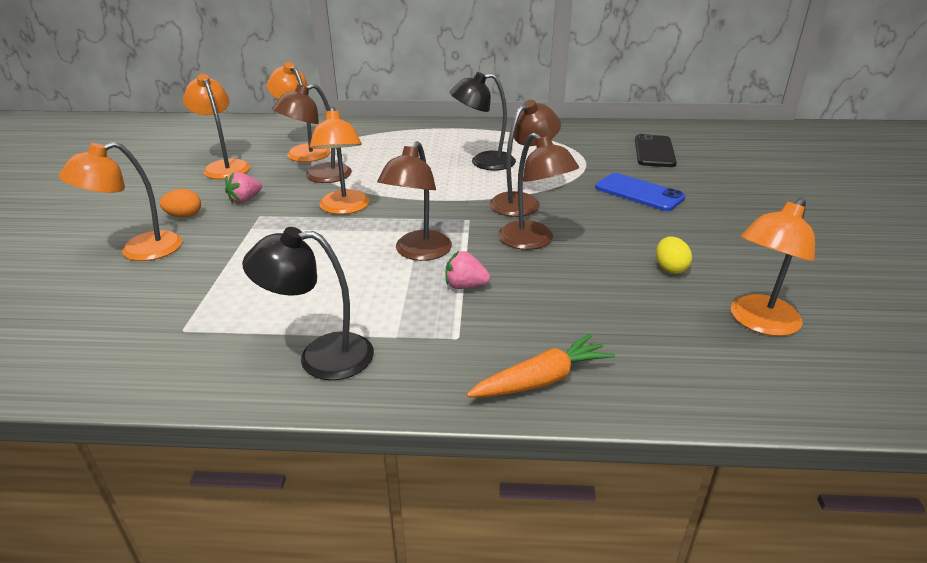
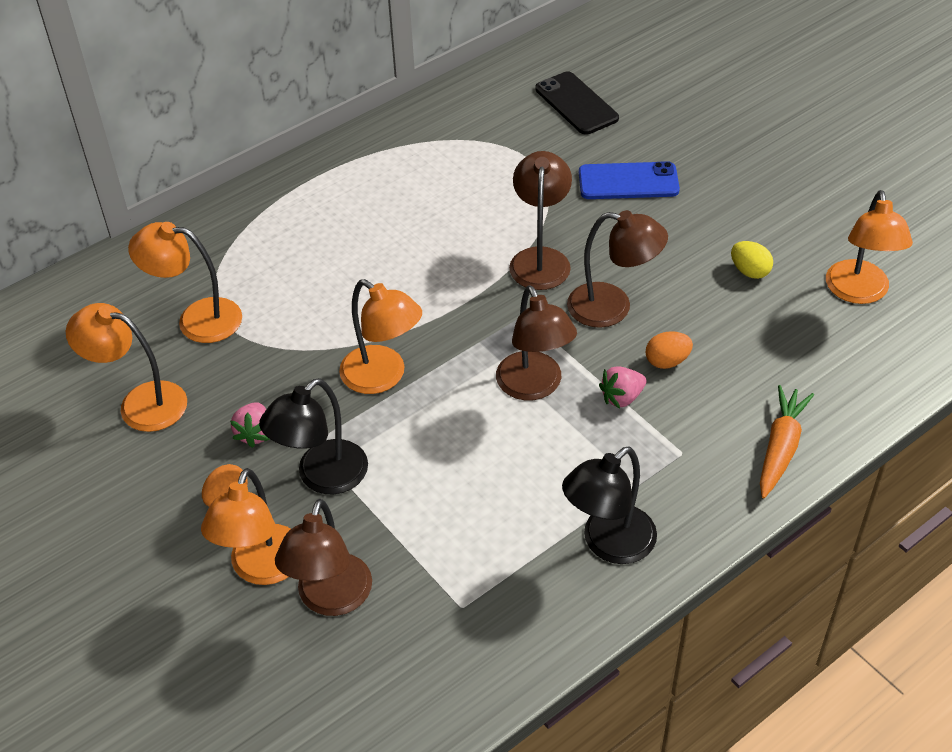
camera: 40 degrees left, 15 degrees up
brown lamp [272,84,352,183] -> brown lamp moved to [275,499,372,616]
black lamp [450,72,516,170] -> black lamp moved to [259,378,368,494]
none -> orange egg [646,331,693,369]

